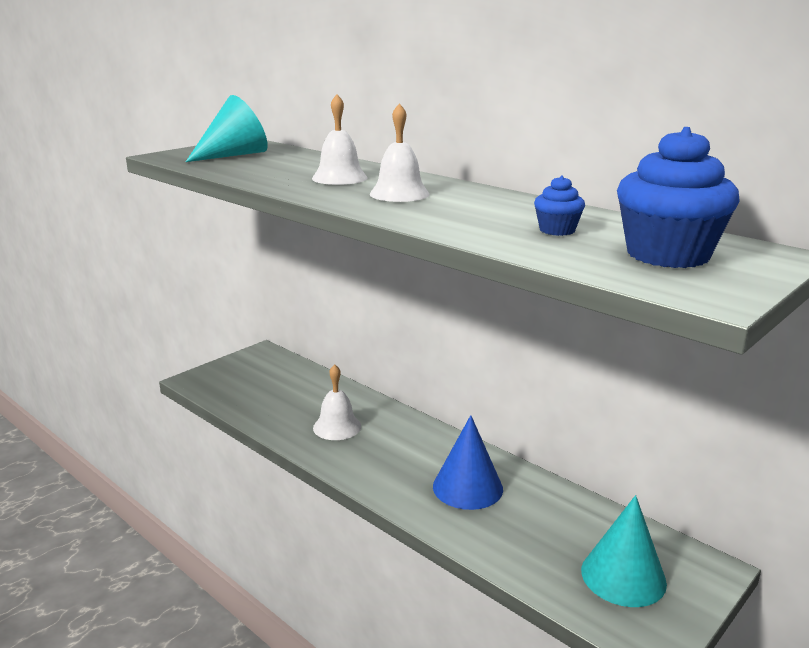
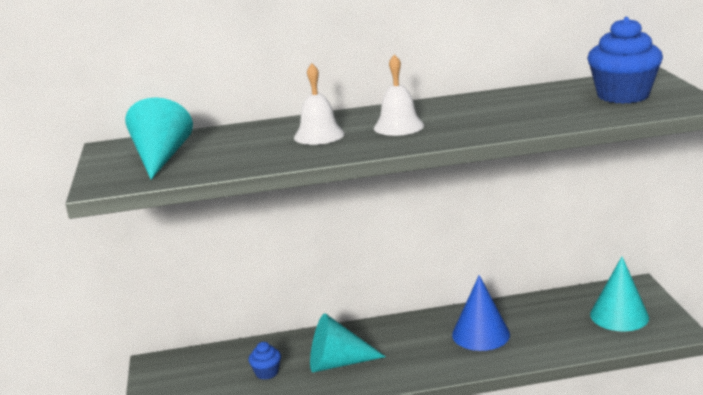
camera: 50 degrees left, 0 degrees up
white bell [313,364,361,440] -> turquoise cone [310,313,386,373]
blue cupcake [534,176,585,236] -> blue cupcake moved to [249,342,281,380]

